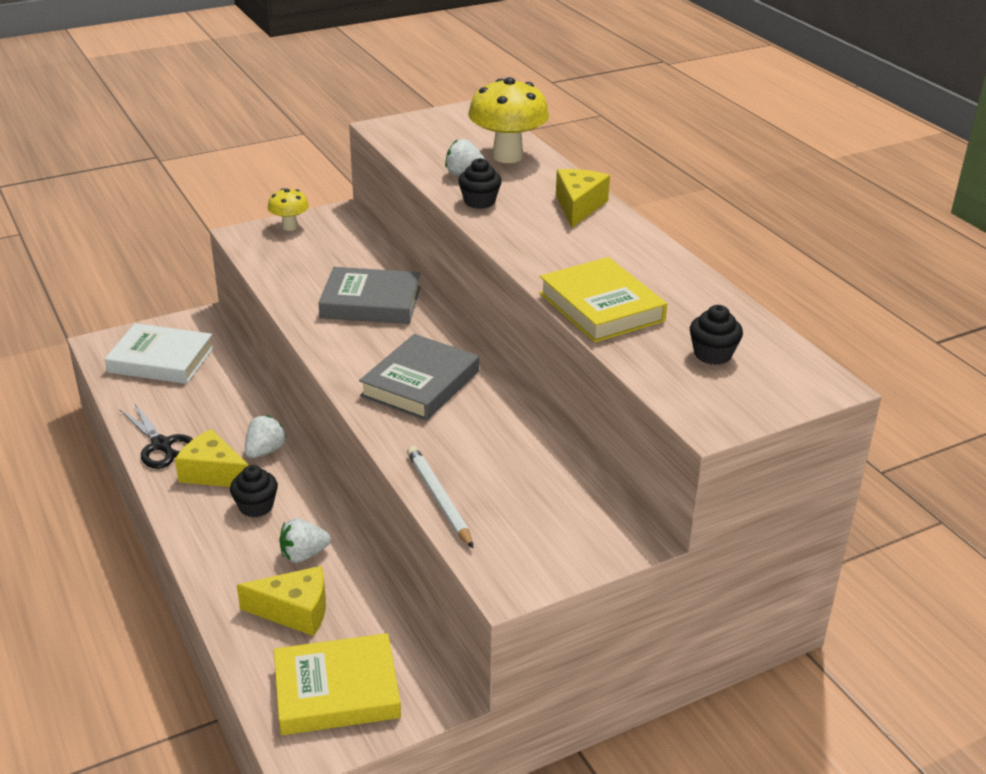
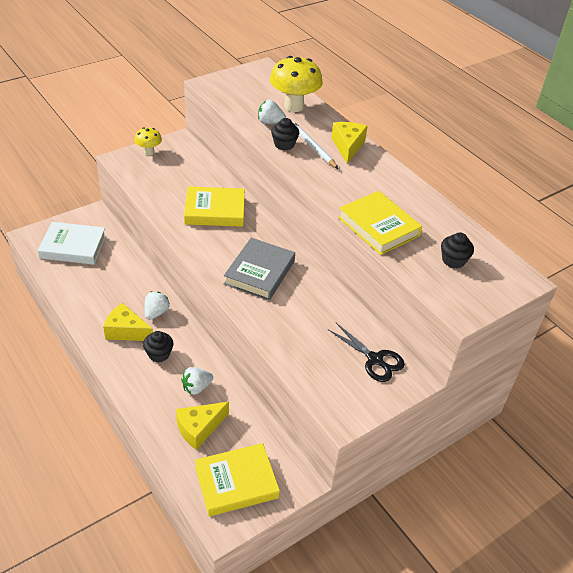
camera: 10 degrees left, 10 degrees up
black scissors [120,402,193,469] -> black scissors moved to [327,323,405,382]
yellow cheese [237,566,326,636] -> yellow cheese turned 150 degrees clockwise [176,402,229,450]
grey book [318,267,421,324] -> yellow book [184,187,245,227]
white pencil [407,446,473,548] -> white pencil moved to [292,121,338,169]

